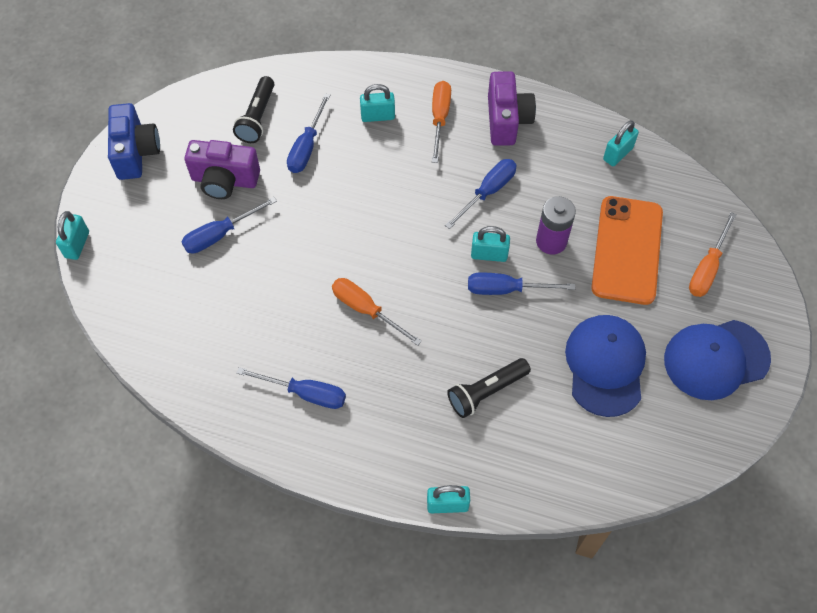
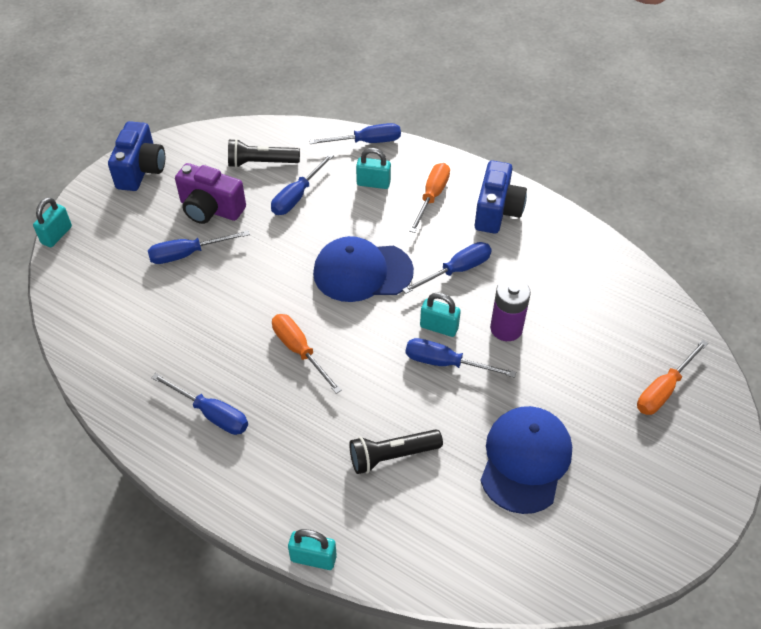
camera: 15 degrees right, 10 degrees down
black flashlight [233,76,274,143] -> black flashlight turned 60 degrees clockwise [228,139,300,168]
purple camera [488,71,536,146] -> blue camera [475,160,527,234]
orange phone [591,196,663,305] -> none
turquoise padlock [603,120,639,166] -> none
blue cap [664,320,771,400] -> blue cap moved to [313,236,414,302]
none -> blue screwdriver [309,123,401,144]

